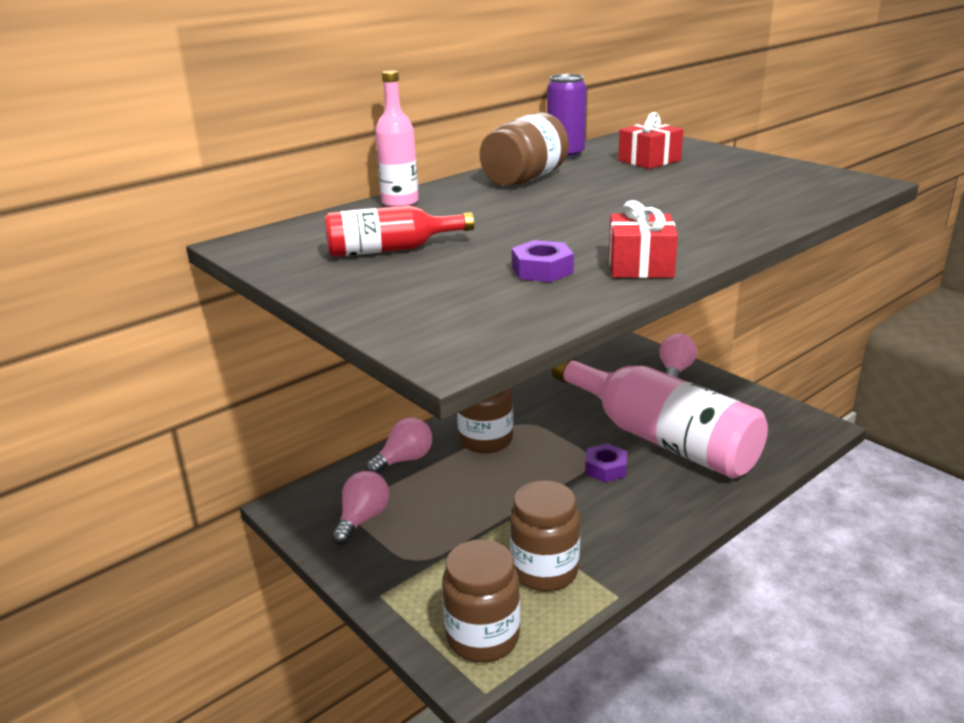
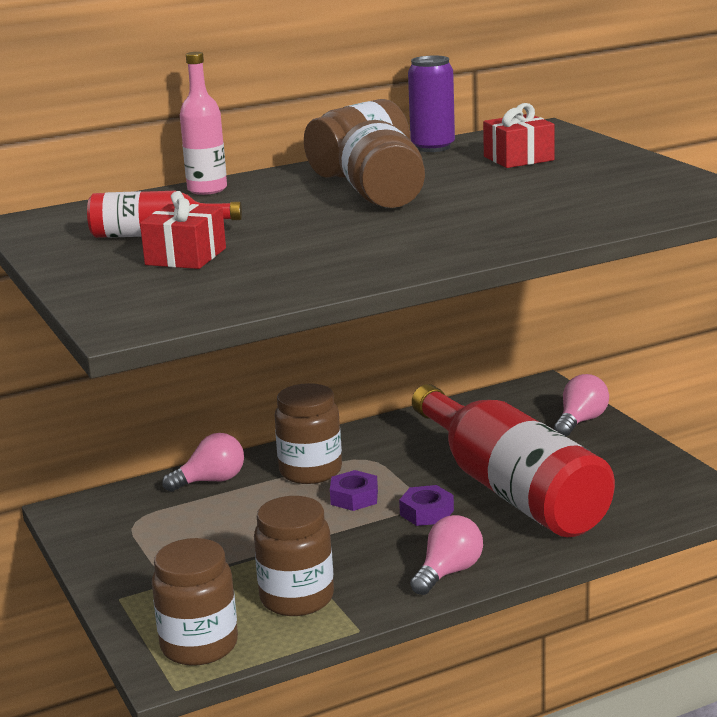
camera: 15 degrees right, 5 degrees down
pink light bulb [331,471,390,545] -> pink light bulb moved to [410,515,483,595]
purple nut [512,240,574,282] -> purple nut moved to [330,470,378,511]
pink bottle [552,358,768,478] -> red bottle [412,384,615,537]
red gift [609,200,678,278] -> red gift moved to [140,191,226,269]
none -> brown jar [339,120,425,208]

